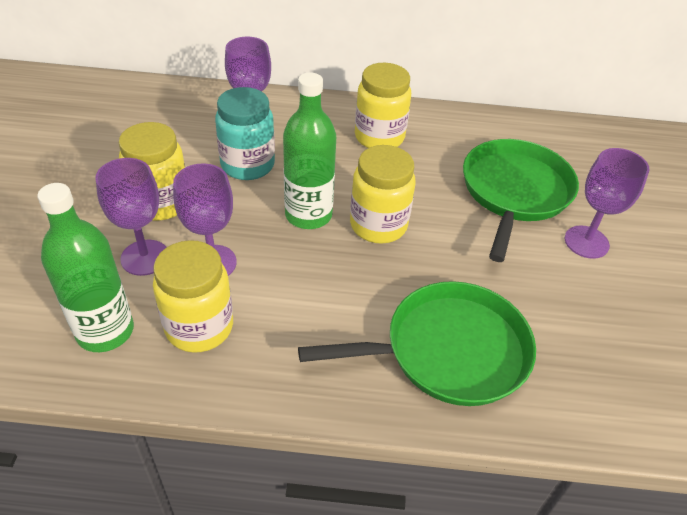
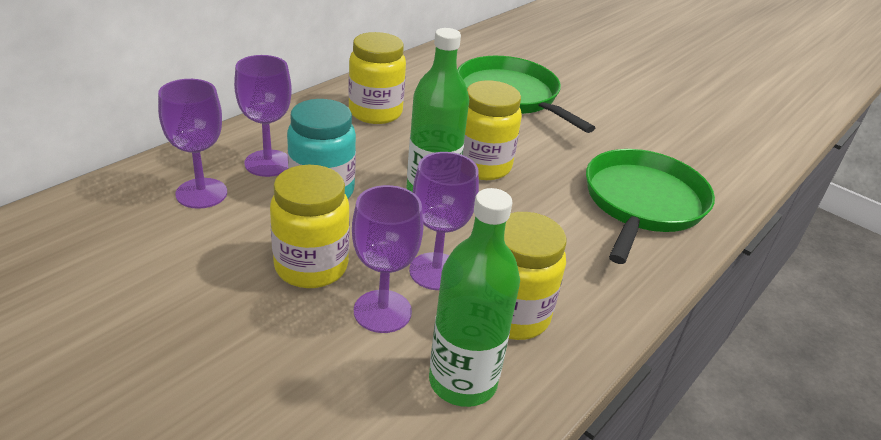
camera: 55 degrees left, 10 degrees down
purple goblet [565,148,649,259] -> purple goblet moved to [158,79,227,209]

